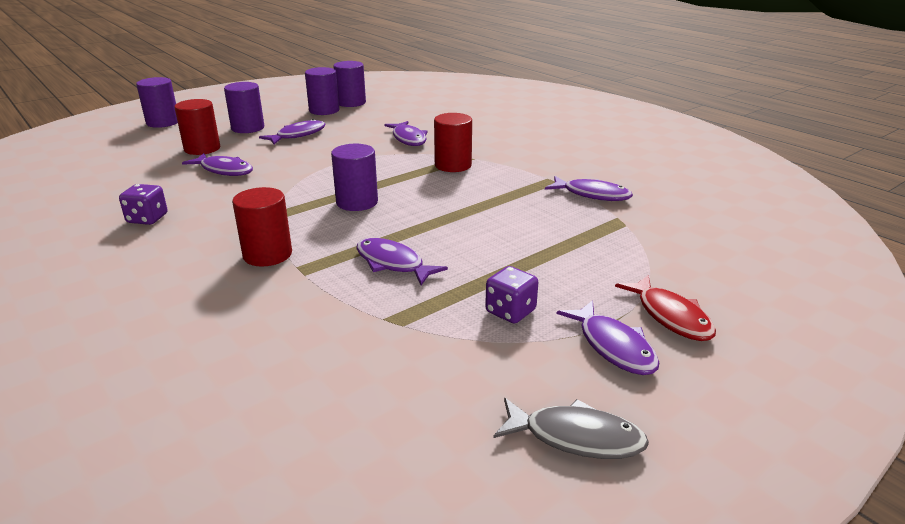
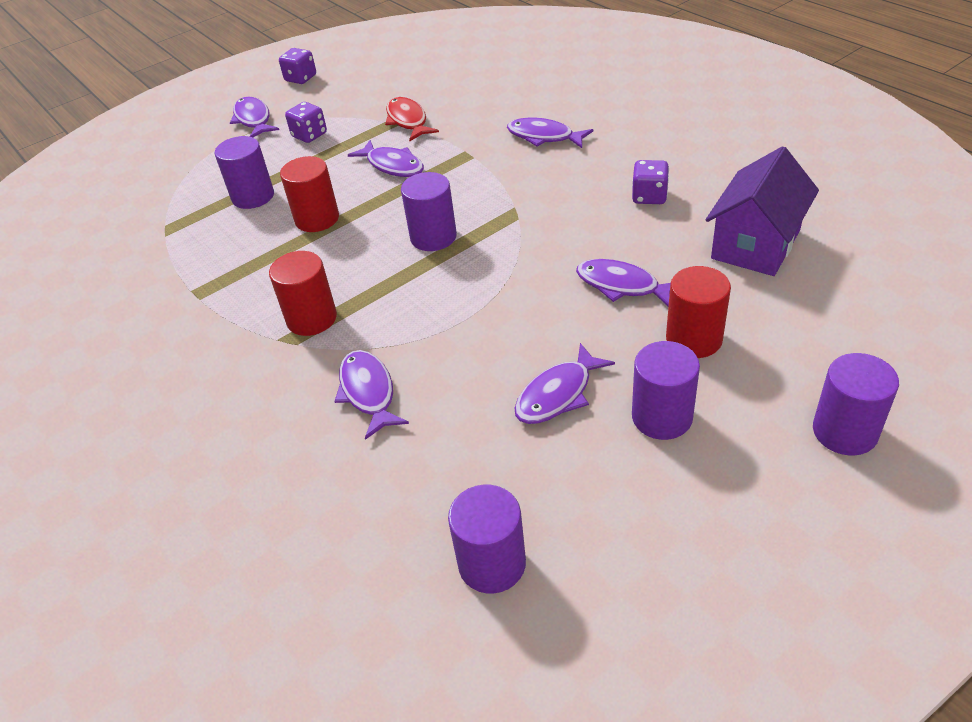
camera: 175 degrees left, 15 degrees up
red cylinder [232,187,292,266] -> red cylinder moved to [280,156,339,232]
purple cylinder [305,67,339,115] -> purple cylinder moved to [214,136,274,209]
grey fish [493,398,649,459] -> purple dice [279,48,316,84]
purple fish [545,176,633,201] -> purple fish moved to [507,118,594,148]
red fish [615,275,716,341] -> red fish moved to [385,97,439,141]
none -> purple house [706,146,819,276]

